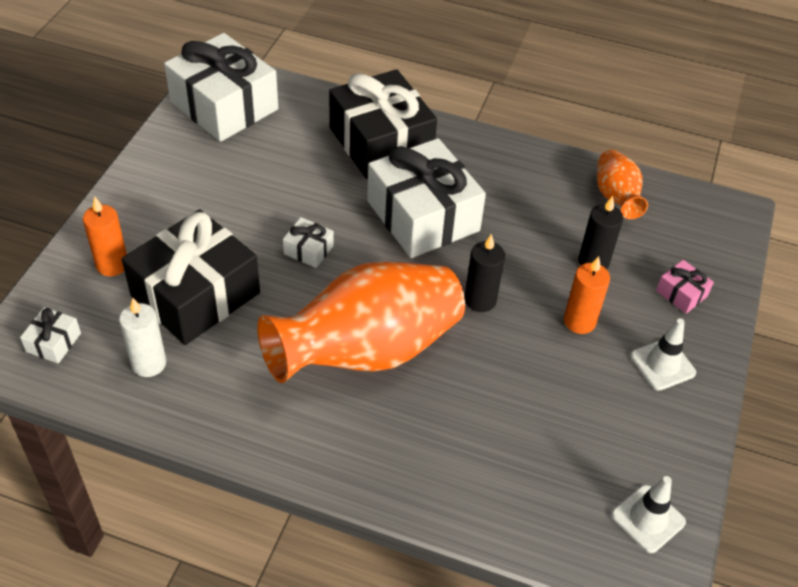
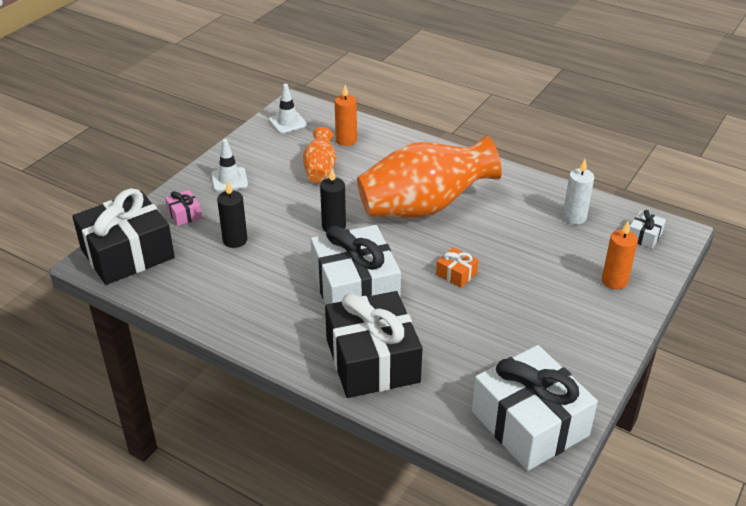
camera: 165 degrees left, 10 degrees down
black gift [122,209,260,345] -> black gift moved to [72,188,175,285]
white gift [283,217,334,268] -> orange gift [436,247,478,288]
orange candle [564,256,610,334] -> orange candle moved to [335,84,357,146]
orange vase [597,150,648,219] -> orange vase moved to [303,127,336,183]

